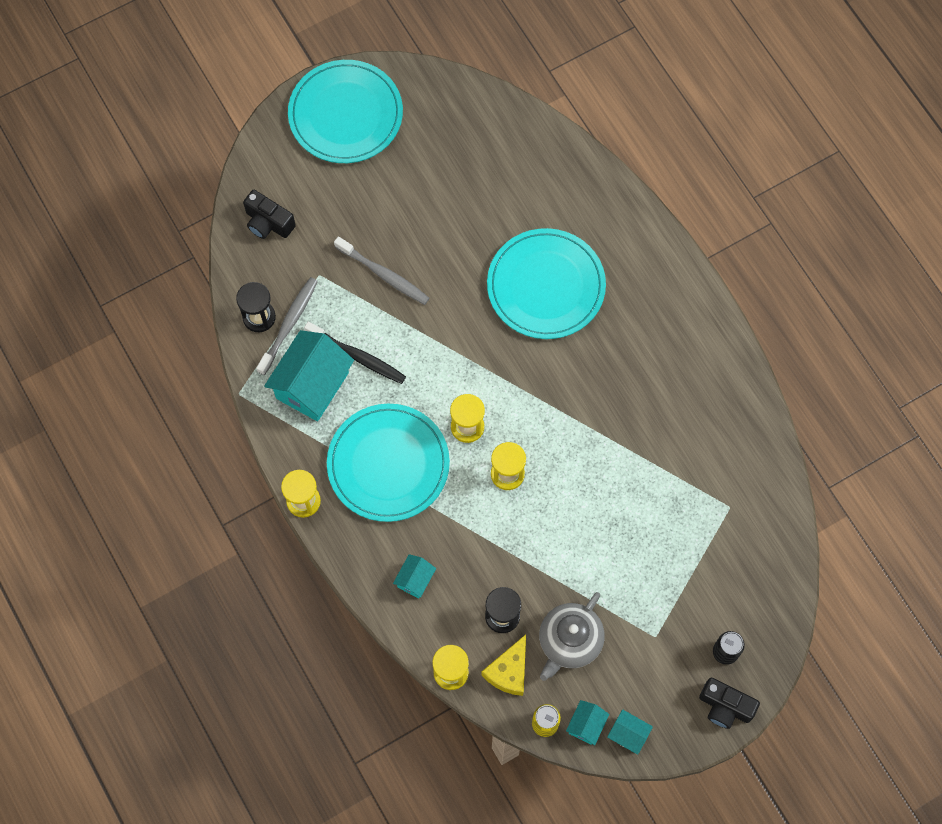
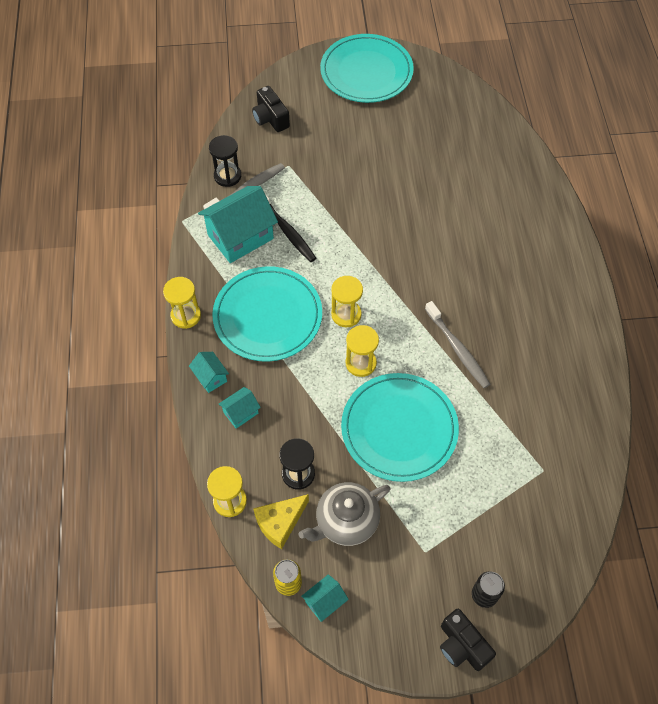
camera: 25 degrees right, 10 degrees down
grey toothbrush [334,236,429,305] -> grey toothbrush moved to [425,301,490,388]
turquoise plate [487,228,606,339] -> turquoise plate moved to [341,373,459,482]
turquoise house [607,709,653,755] -> turquoise house moved to [189,352,229,393]

